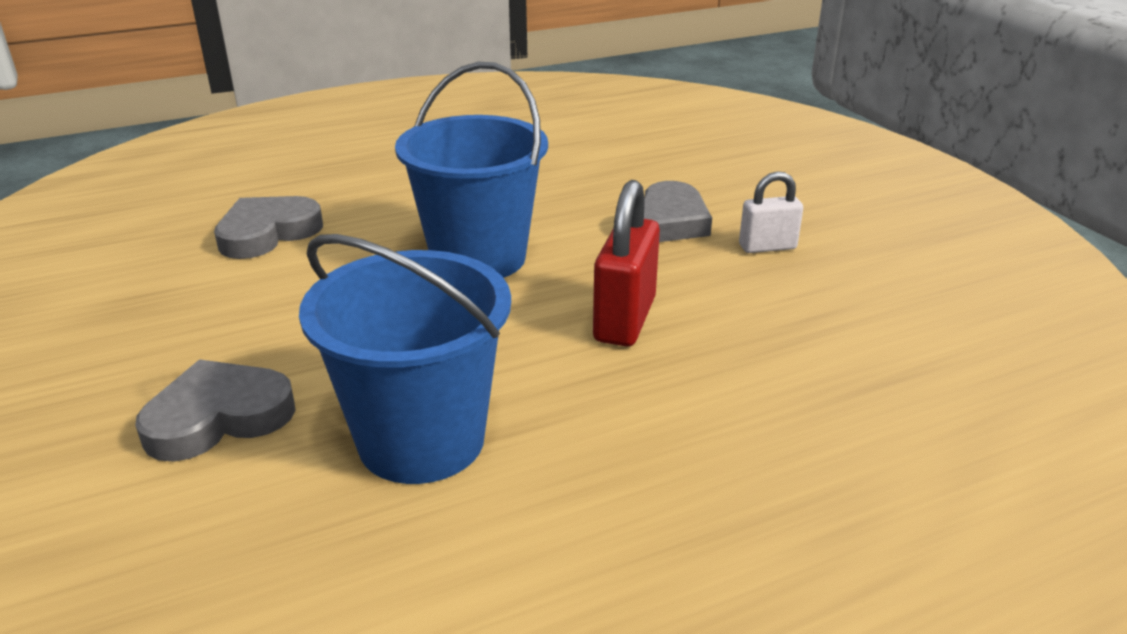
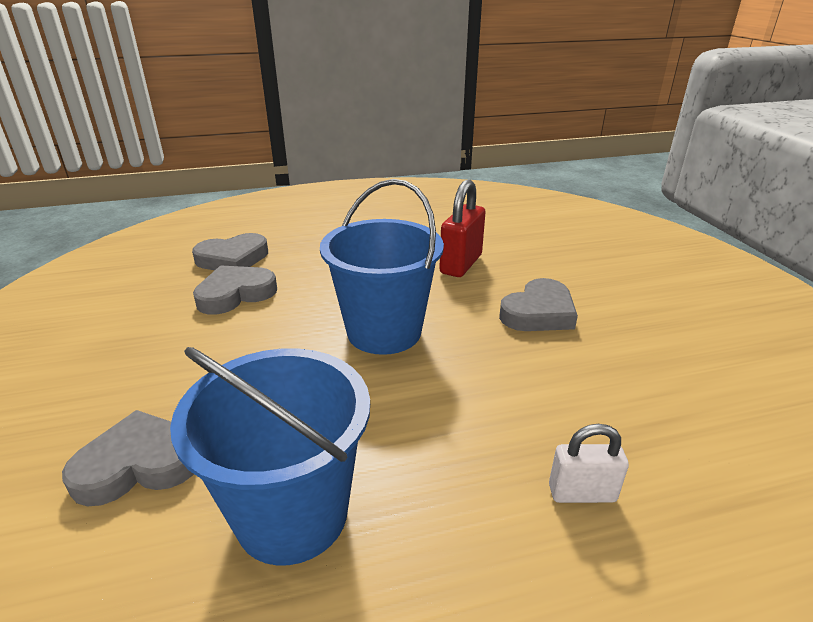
camera: 10 degrees right, 0 degrees up
red padlock [593,180,660,347] -> red padlock moved to [439,179,486,277]
white padlock [739,171,803,253] -> white padlock moved to [549,424,629,503]
none -> grey heart [192,233,268,270]

